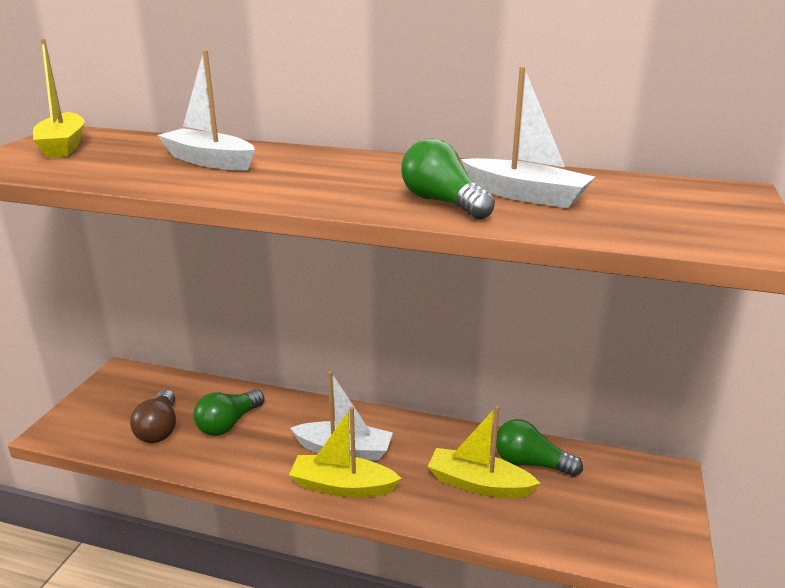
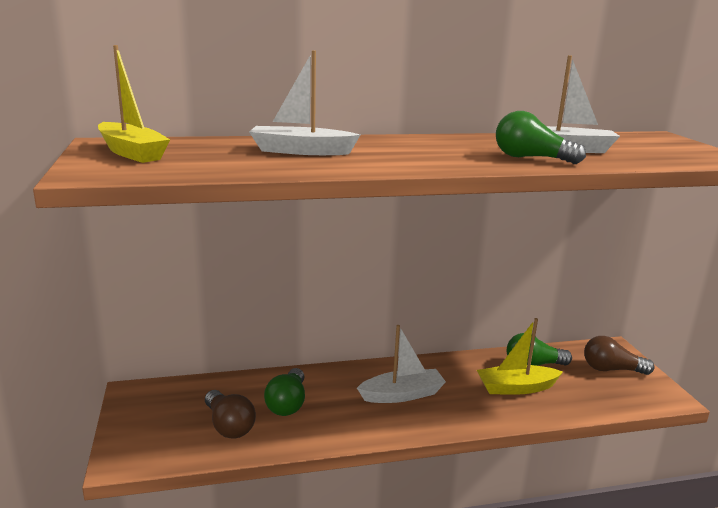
camera: 30 degrees left, 5 degrees down
yellow boat [289,407,402,497] -> none
none -> brown light bulb [584,336,655,375]

